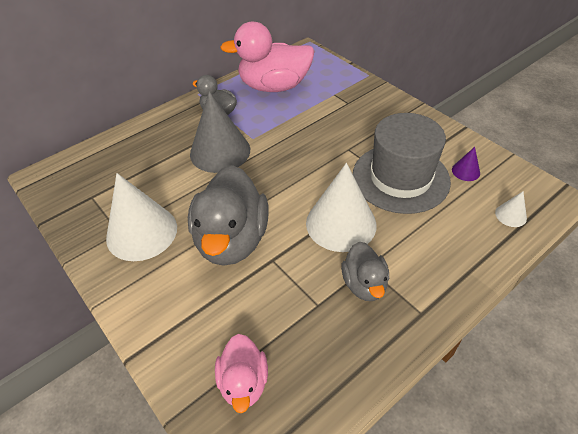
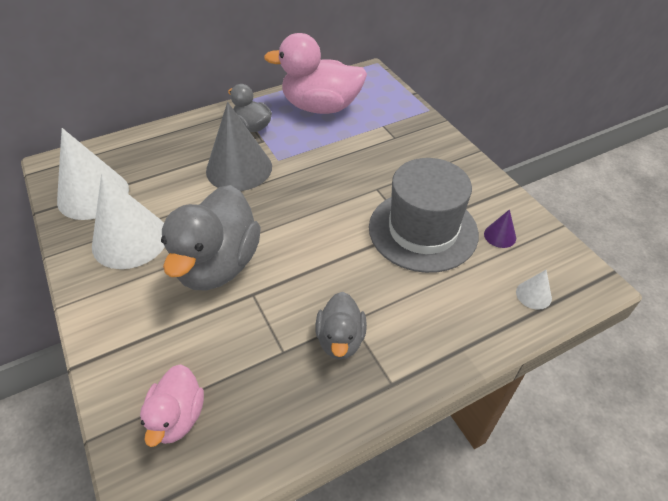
camera: 10 degrees right, 0 degrees up
white cone [306,163,376,252] -> white cone moved to [57,128,129,220]

